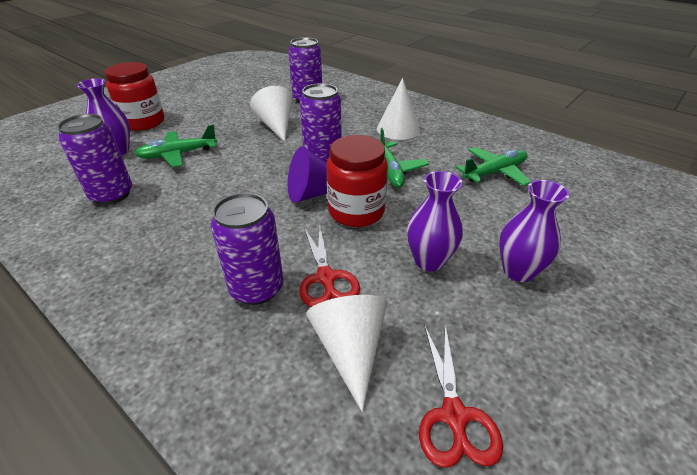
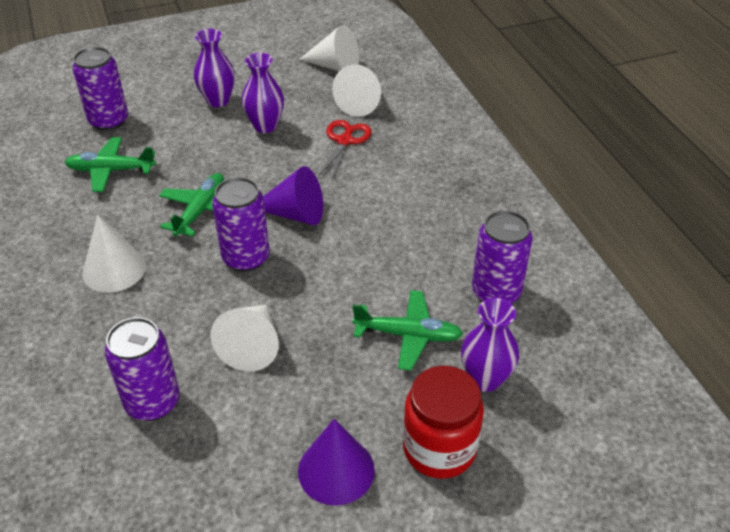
camera: 150 degrees left, 5 degrees up
purple can [211,193,284,305] -> purple can moved to [72,47,128,131]
red jar [327,135,388,227] -> none
red scissors [419,324,503,468] -> white cone [299,25,359,71]
none -> purple cone [298,419,375,506]

